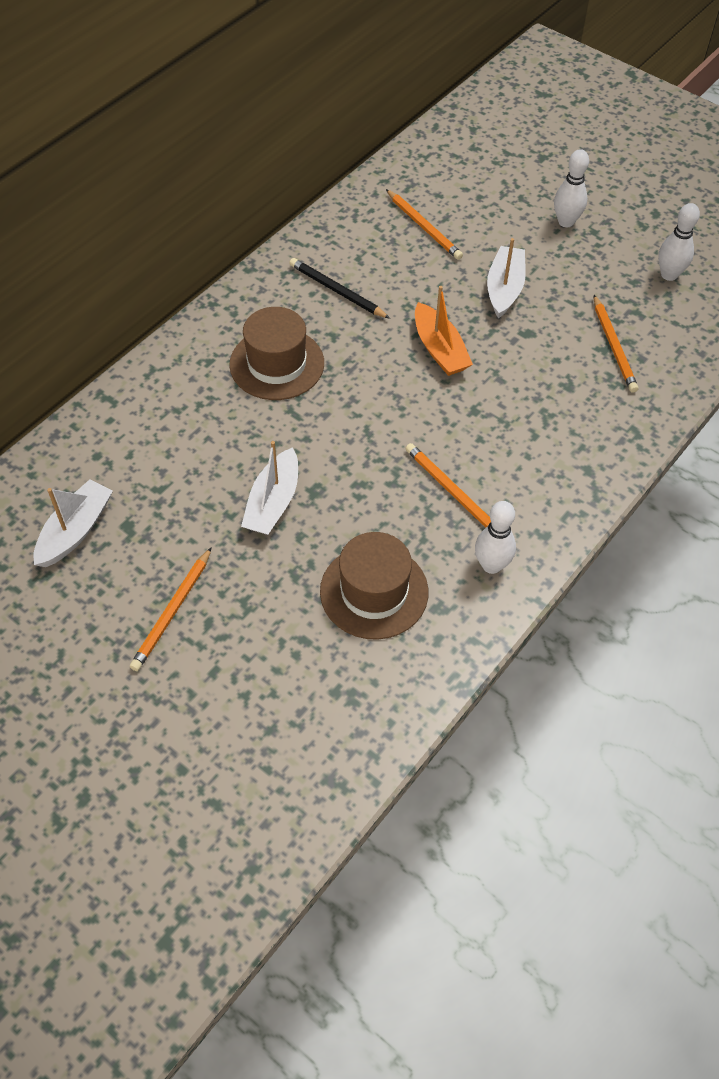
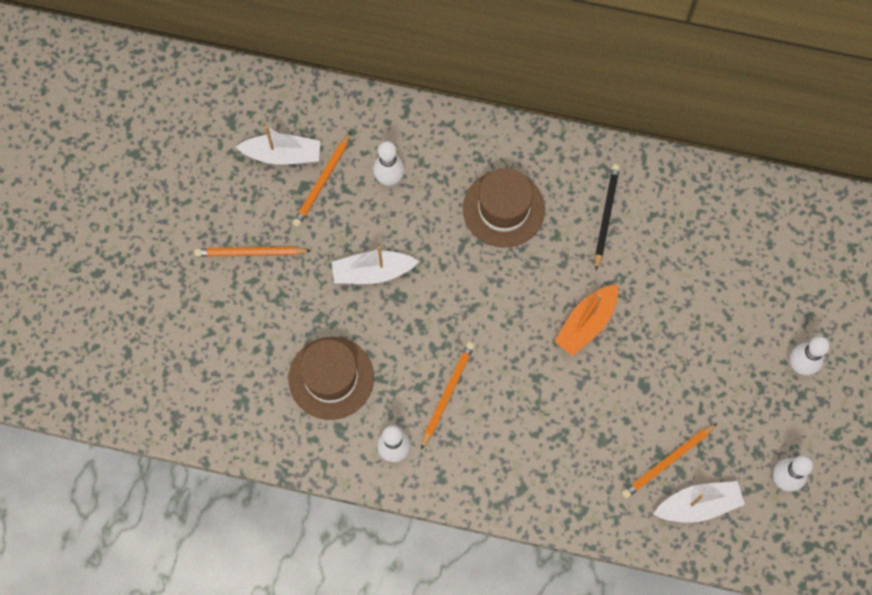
camera: 65 degrees right, 15 degrees up
orange pencil [386,189,463,260] -> orange pencil moved to [292,132,351,227]
white boat [487,238,526,319] -> white boat moved to [654,481,745,523]
none -> white bowling pin [373,141,404,186]

